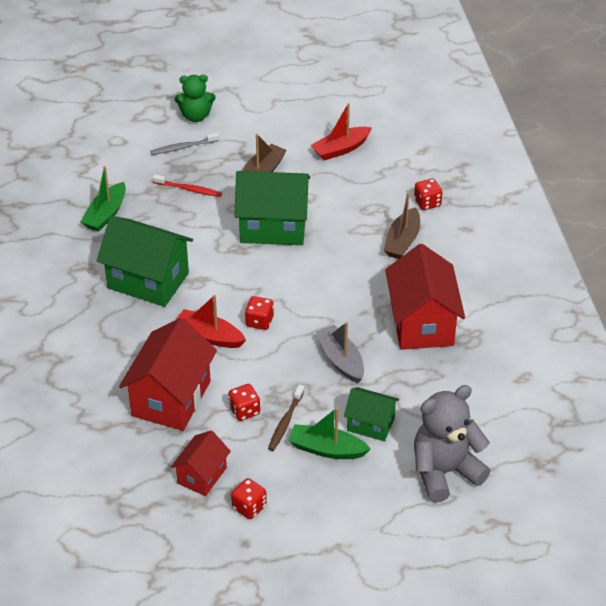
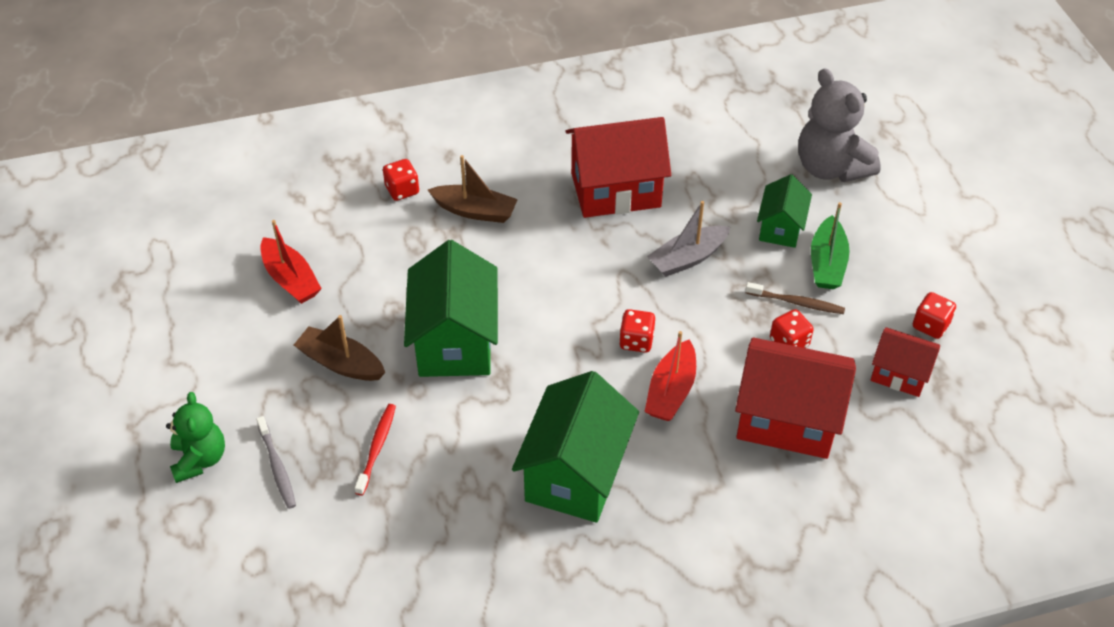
camera: 95 degrees left, 5 degrees up
green boat [81,166,126,232] -> none

